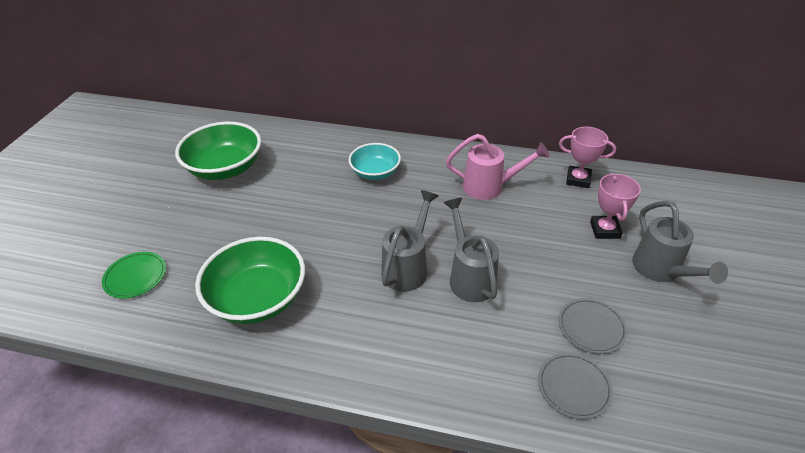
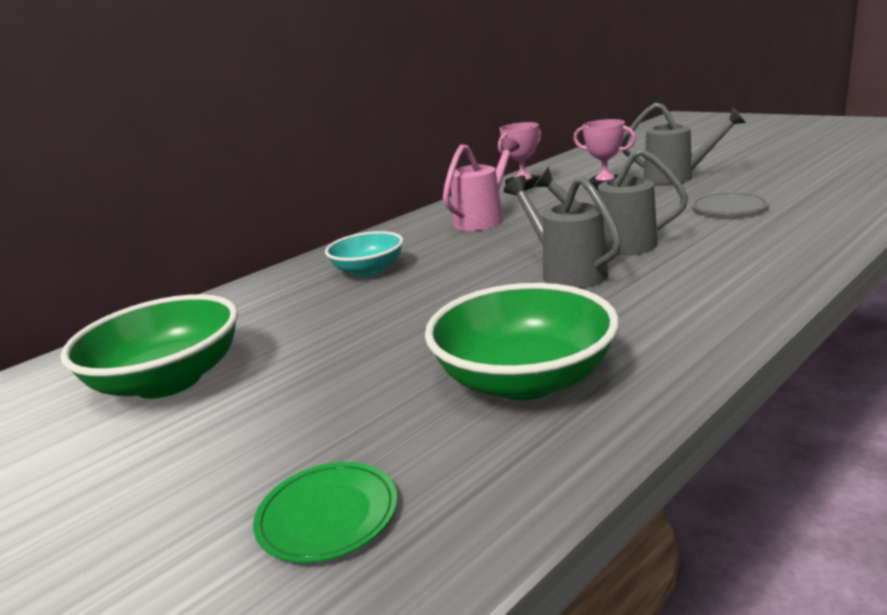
camera: 55 degrees left, 20 degrees down
grey plate [538,353,613,419] -> none

